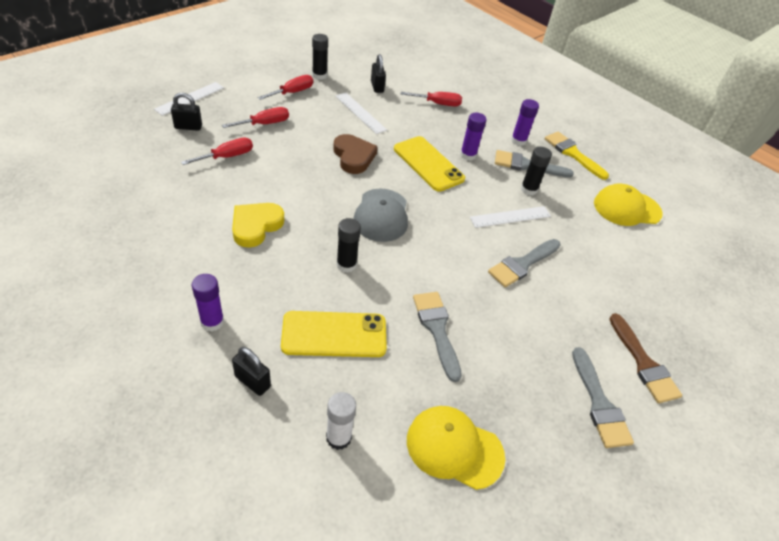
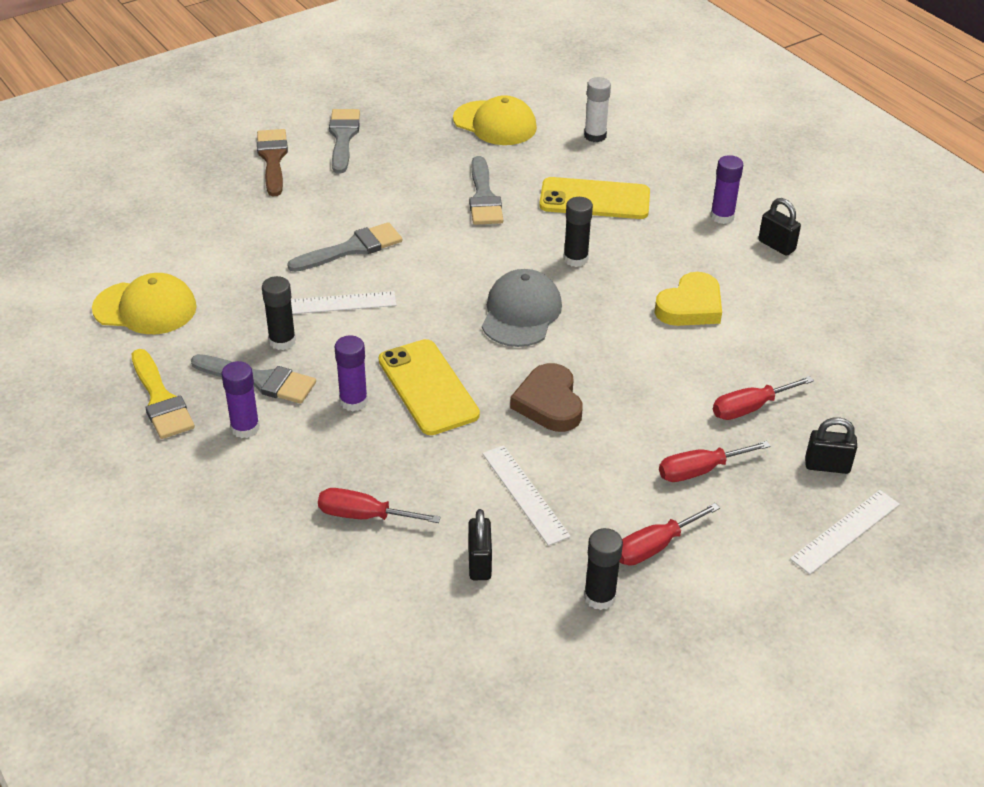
camera: 165 degrees left, 5 degrees down
black padlock [232,347,271,396] -> black padlock moved to [758,198,801,256]

